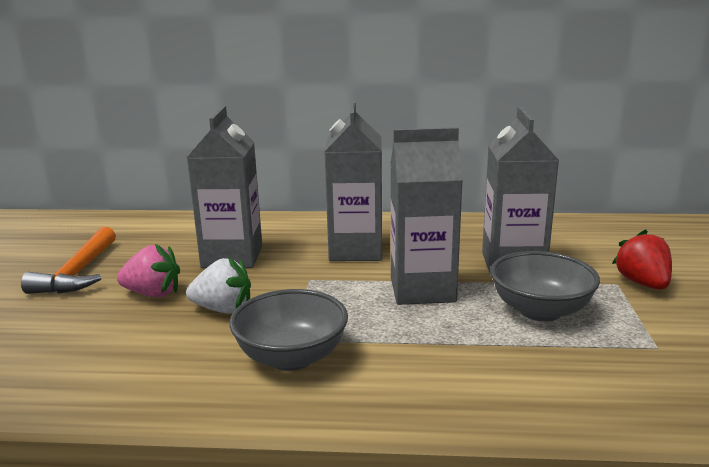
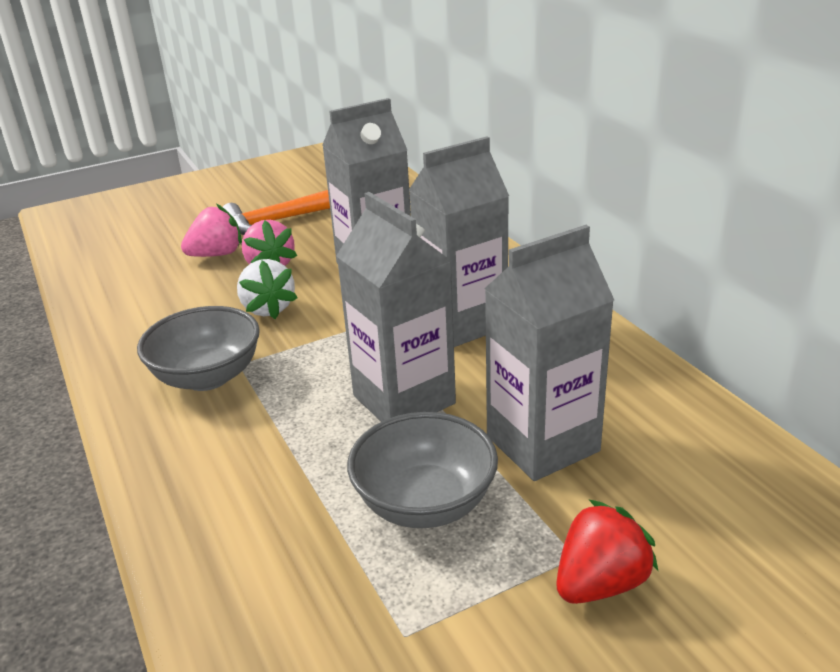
camera: 60 degrees right, 10 degrees up
none -> pink strawberry [181,204,242,257]

